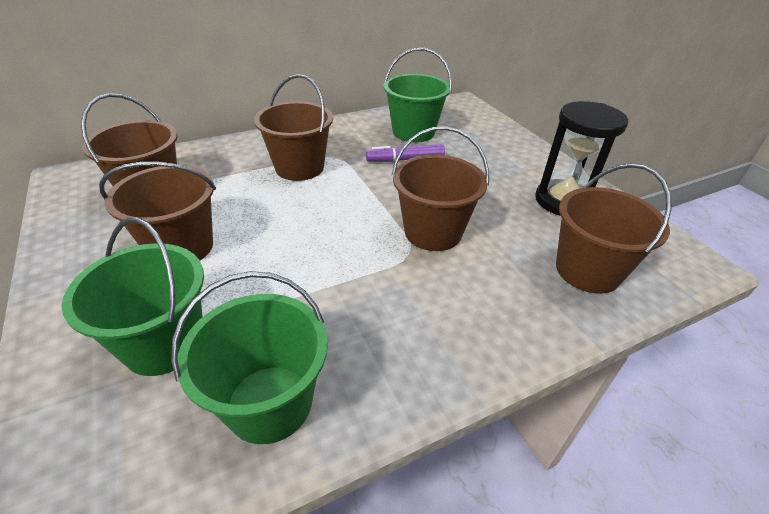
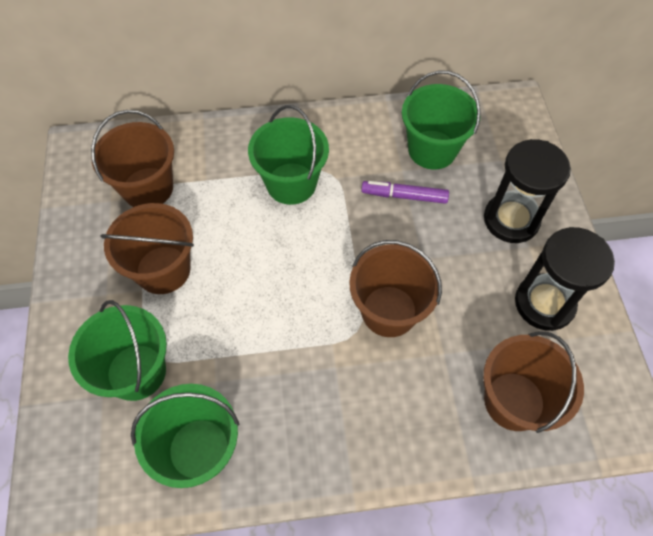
camera: 20 degrees right, 20 degrees up
brown bucket [254,74,333,181] -> green bucket [248,105,329,205]
none -> black hourglass [484,139,571,243]

